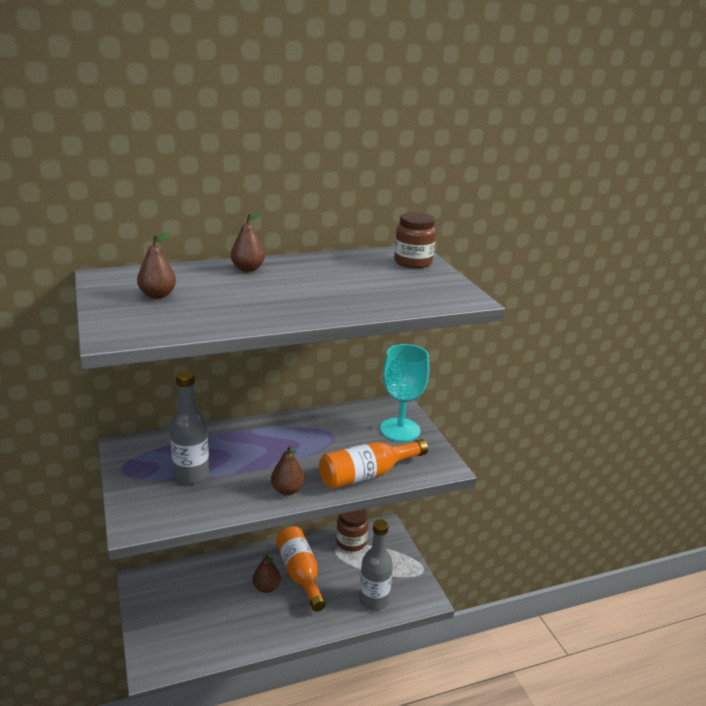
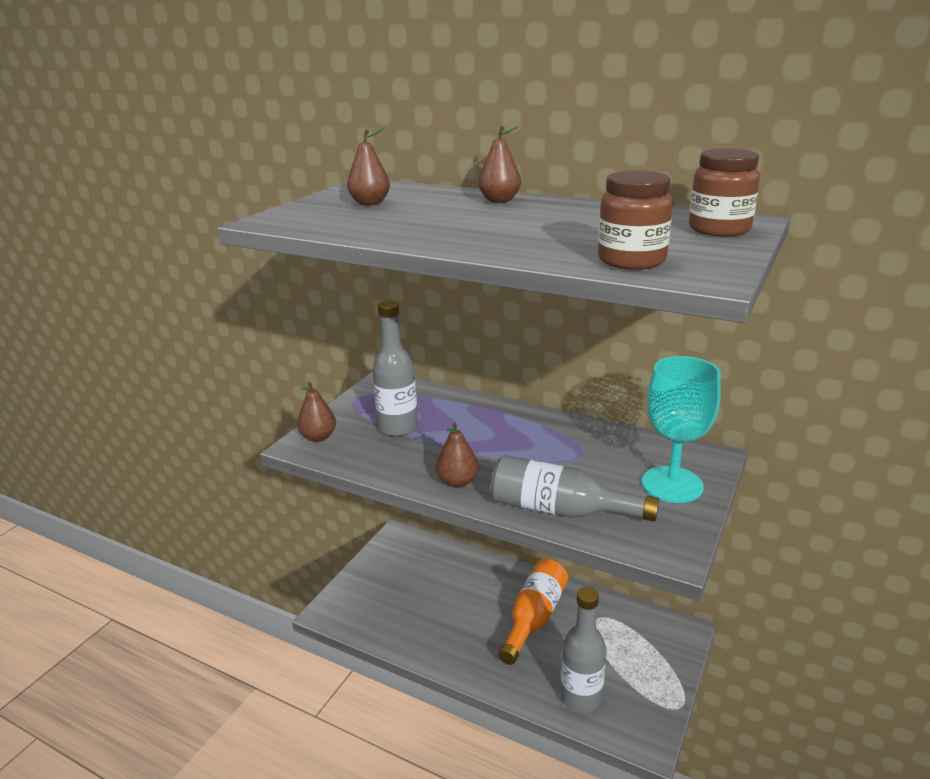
camera: 50 degrees right, 0 degrees up
brown pear [253,553,281,593] -> brown pear moved to [297,382,336,442]
orange bottle [319,439,428,489] -> grey bottle [491,455,659,522]
brown jar [336,509,368,552] -> brown jar moved to [598,170,673,270]

